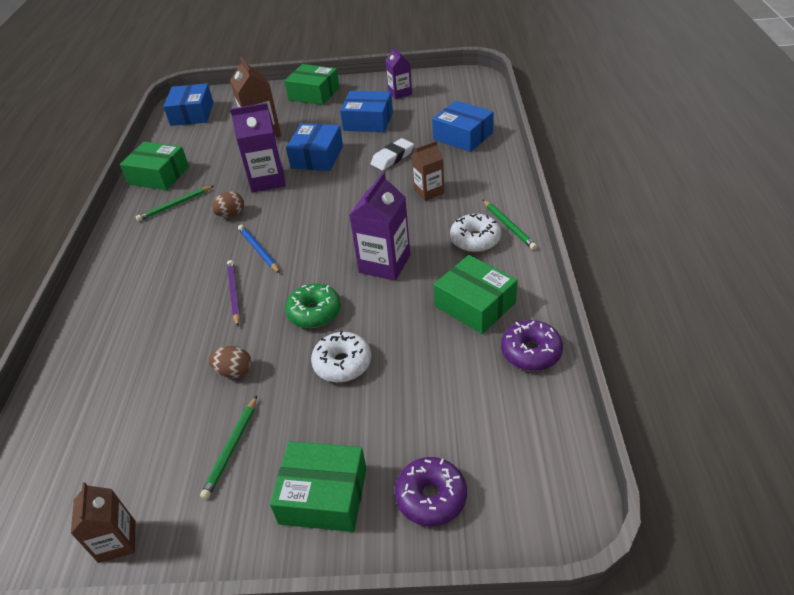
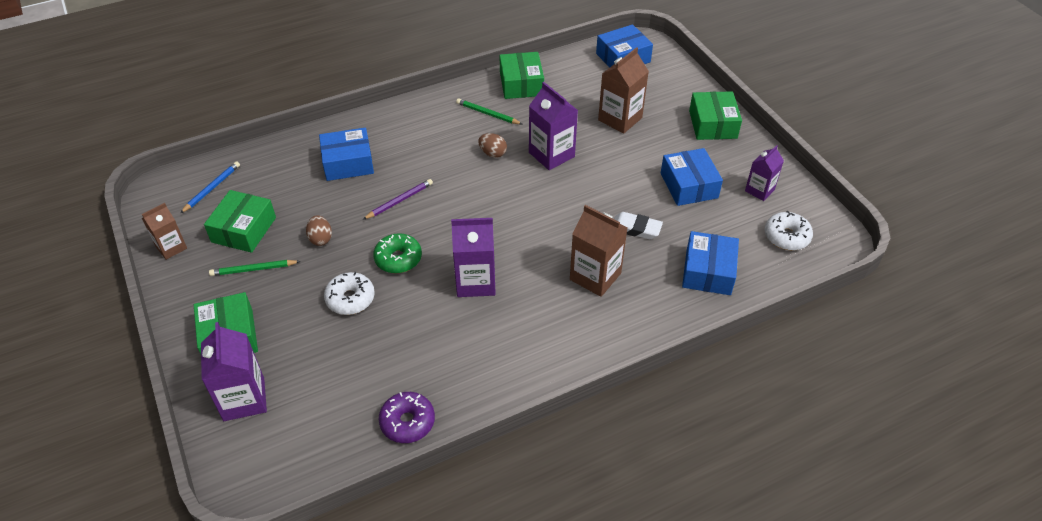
camera: 60 degrees right, 5 degrees up
blue pencil [238,225,280,273] -> blue pencil moved to [180,161,240,213]
blue box [286,123,343,171] -> blue box moved to [319,128,374,181]
purple donut [394,457,467,526] -> purple carton [201,322,267,421]
brown carton [411,140,444,201] -> brown carton [570,205,627,297], size x1.58
green box [434,255,518,334] -> green box moved to [204,190,276,253]
white donut [450,213,501,252] -> white donut moved to [764,211,813,250]
green pencil [483,200,537,250] -> none

